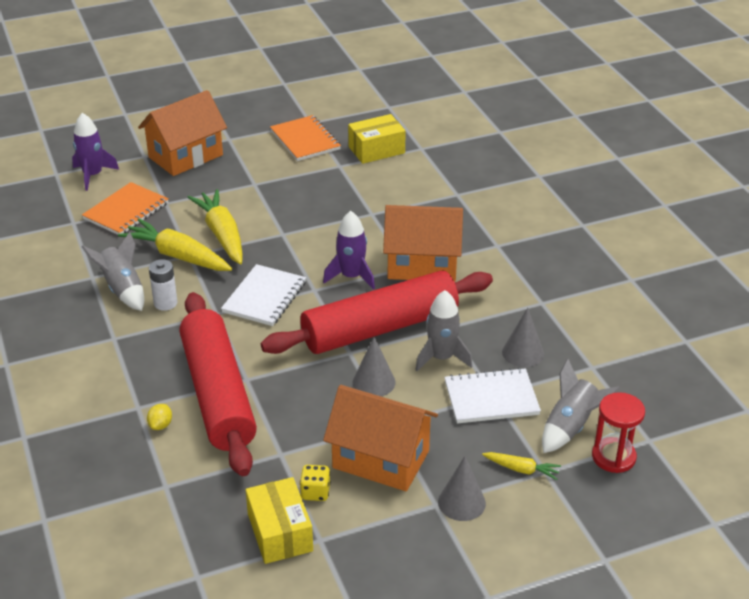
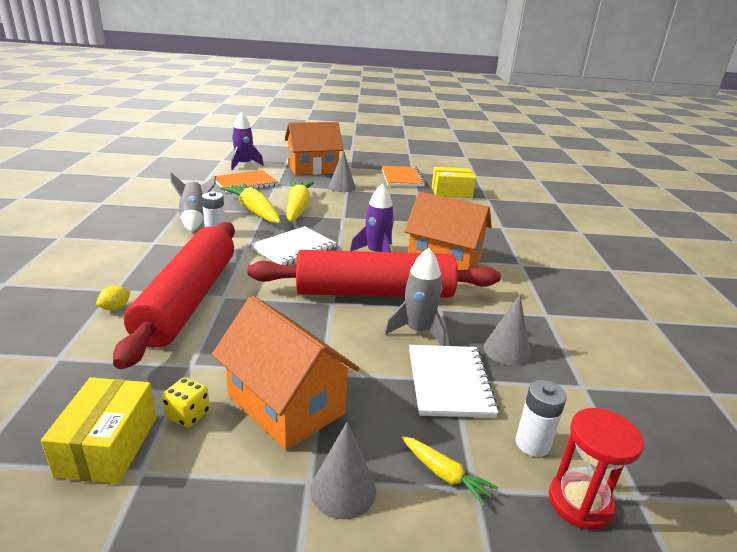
camera: 20 degrees right, 10 degrees down
grey cone [353,337,396,396] -> grey cone moved to [328,149,356,192]
white notebook [444,368,541,424] -> white notebook turned 75 degrees clockwise [409,345,499,418]
grey rocket [542,359,620,453] -> white battery [516,380,567,457]

